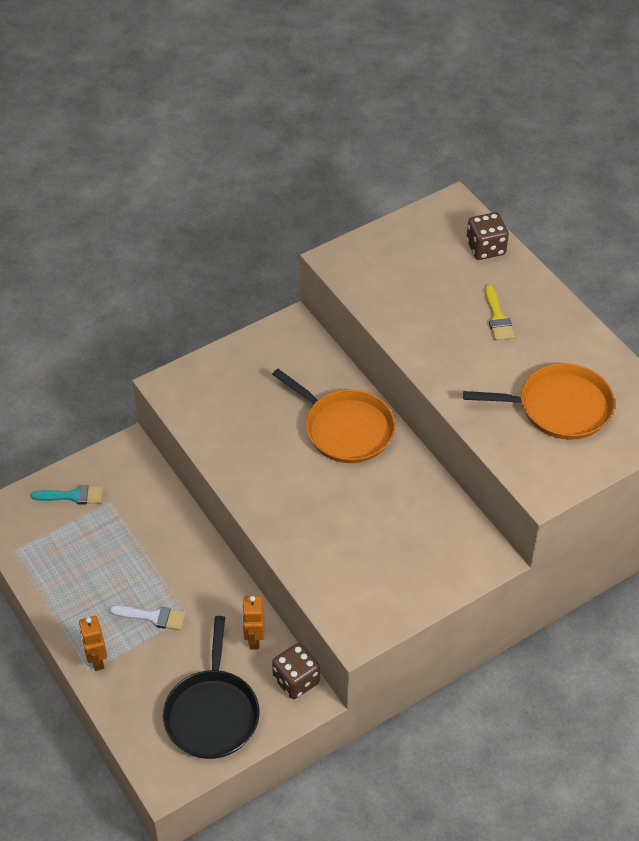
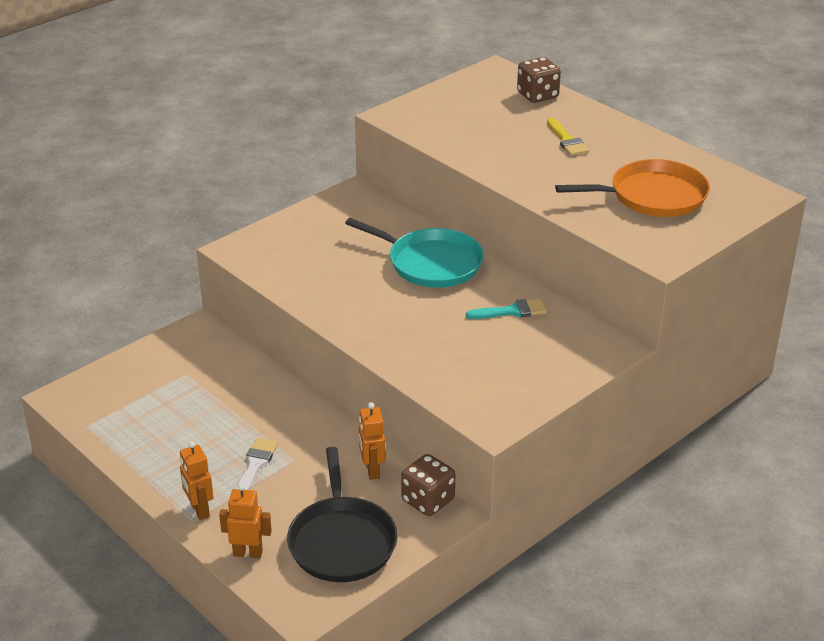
camera: 10 degrees left, 15 degrees down
turquoise brush [31,485,103,504] -> turquoise brush moved to [466,299,547,319]
white brush [110,606,186,630] -> white brush turned 75 degrees counterclockwise [235,438,278,490]
orange pan [272,369,395,463] -> turquoise pan [345,218,484,288]
none -> orange robot [219,484,272,558]

